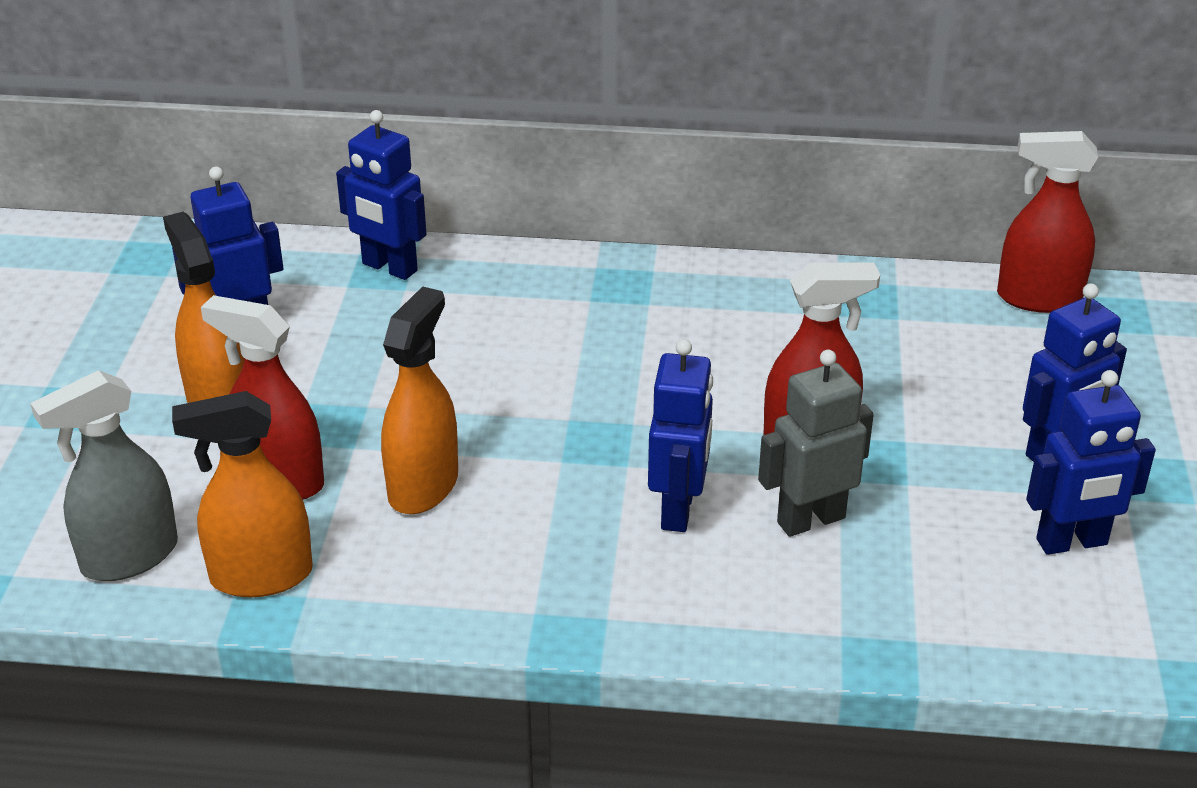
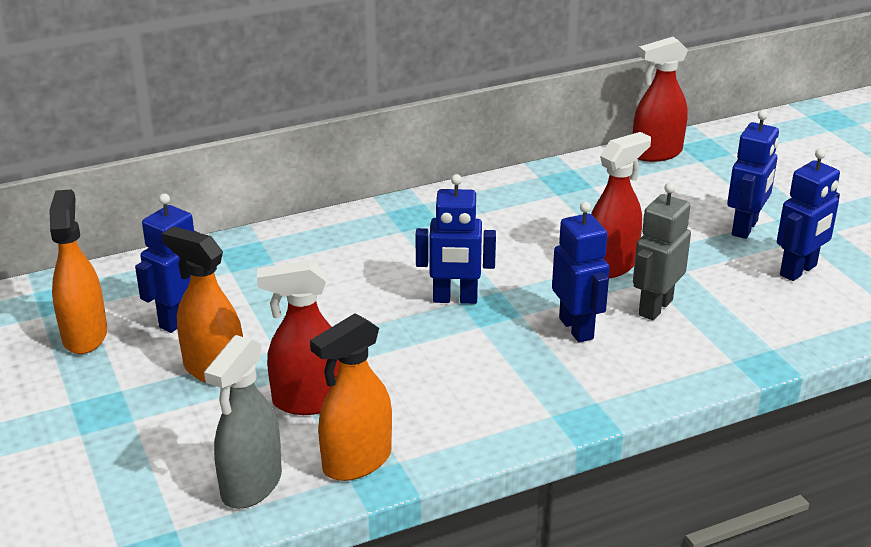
camera: 30 degrees left, 5 degrees down
blue robot [336,110,427,280] -> blue robot moved to [415,174,496,304]
orange spray bottle [381,286,458,514] -> orange spray bottle moved to [49,189,107,354]

